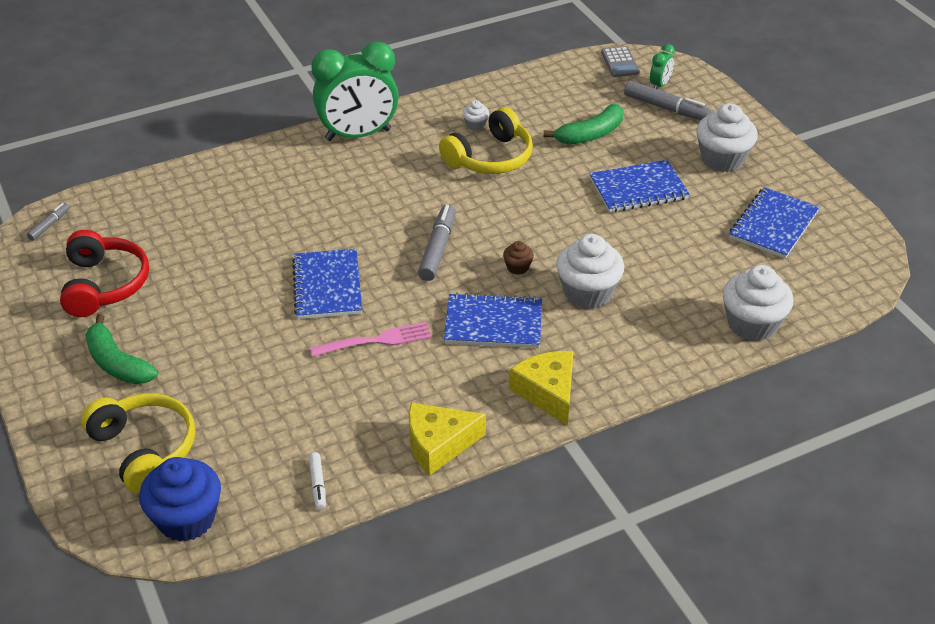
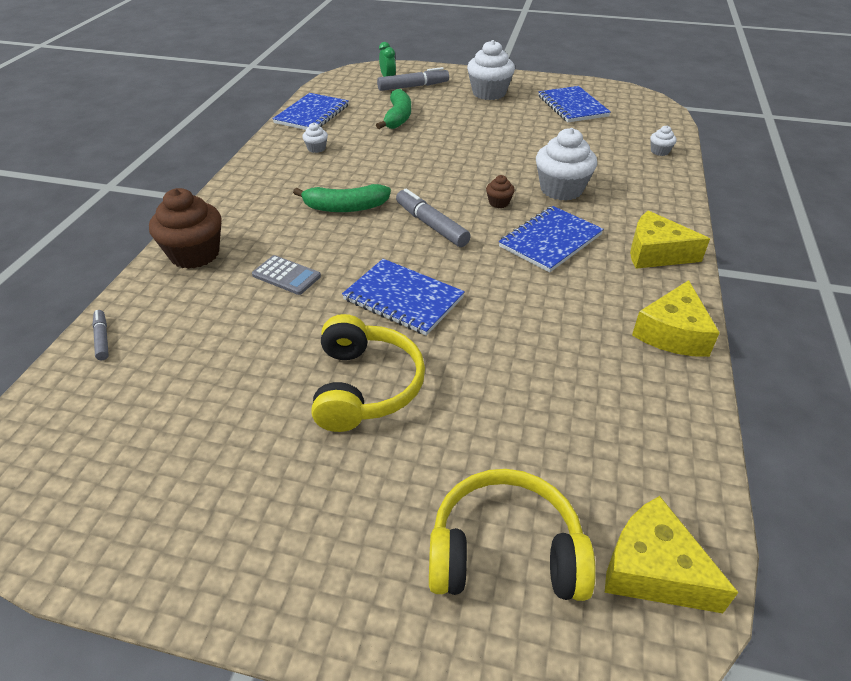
camera: 50 degrees left, 0 degrees up
grey marker [26,203,70,241] -> grey marker moved to [92,310,109,360]
red headphones [60,230,149,317] -> none
green banana [85,314,158,384] -> green banana moved to [293,184,391,212]
blue cupcake [139,457,221,542] -> yellow cheese [605,496,739,613]
white marker [309,452,326,510] -> none
pink fork [310,322,432,357] -> none
green clock [311,42,399,141] -> none
yellow headphones [439,107,533,174] -> yellow headphones moved to [311,314,425,432]
blue notebook [589,160,690,213] -> blue notebook moved to [272,93,349,130]
grey calculator [601,46,640,77] -> grey calculator moved to [252,255,321,295]
white cupcake [723,265,793,341] -> white cupcake [650,126,677,156], size x0.46
none -> brown cupcake [149,188,222,269]

